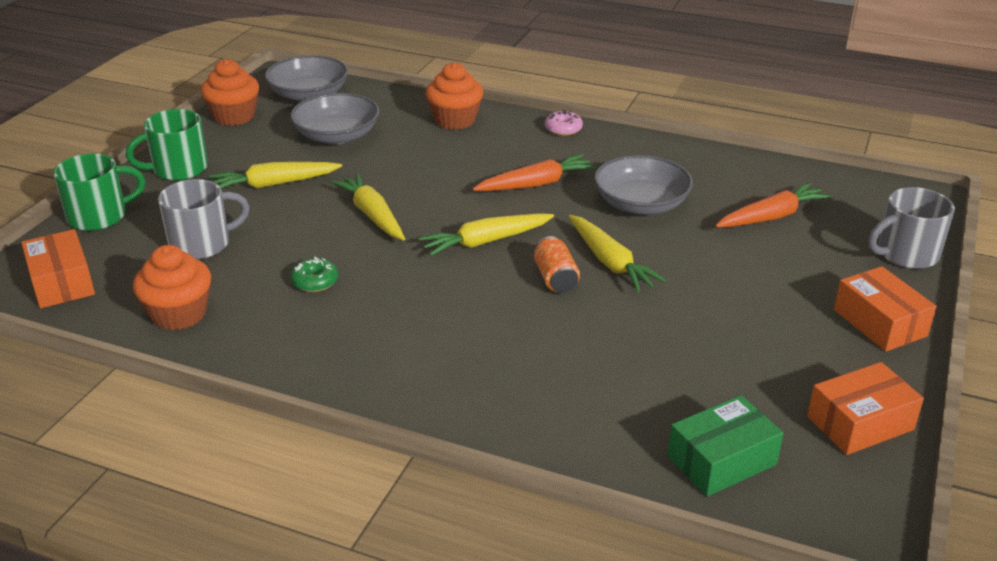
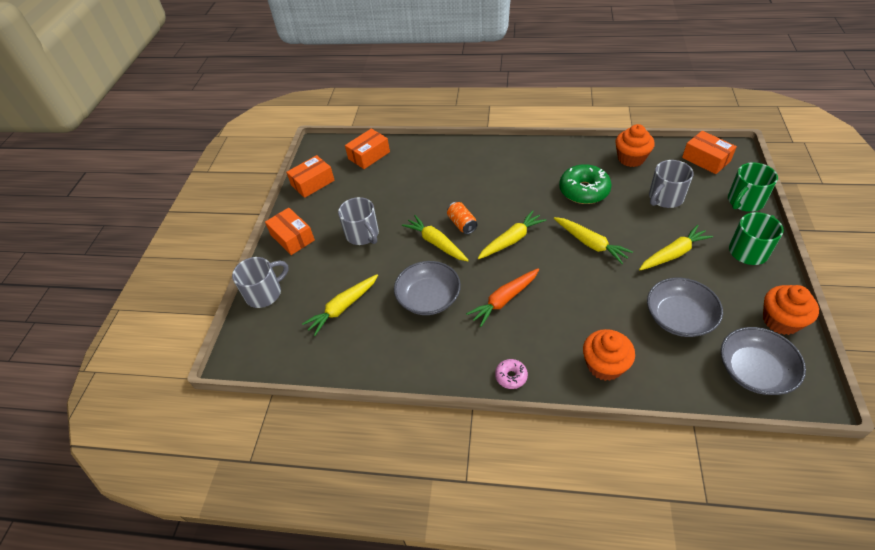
camera: 170 degrees right, 15 degrees up
green donut [290,257,338,292] -> green donut [559,164,612,204], size x2.00
green box [668,395,783,497] -> orange box [345,129,390,169]
orange carrot [715,183,832,227] -> yellow carrot [302,274,378,336]
none -> grey mug [338,197,379,245]

